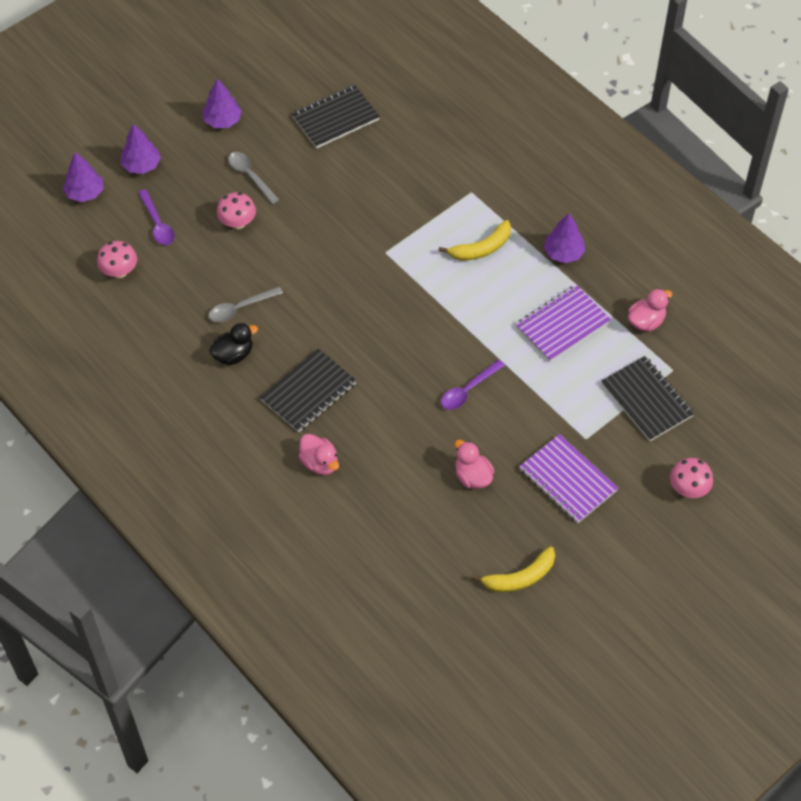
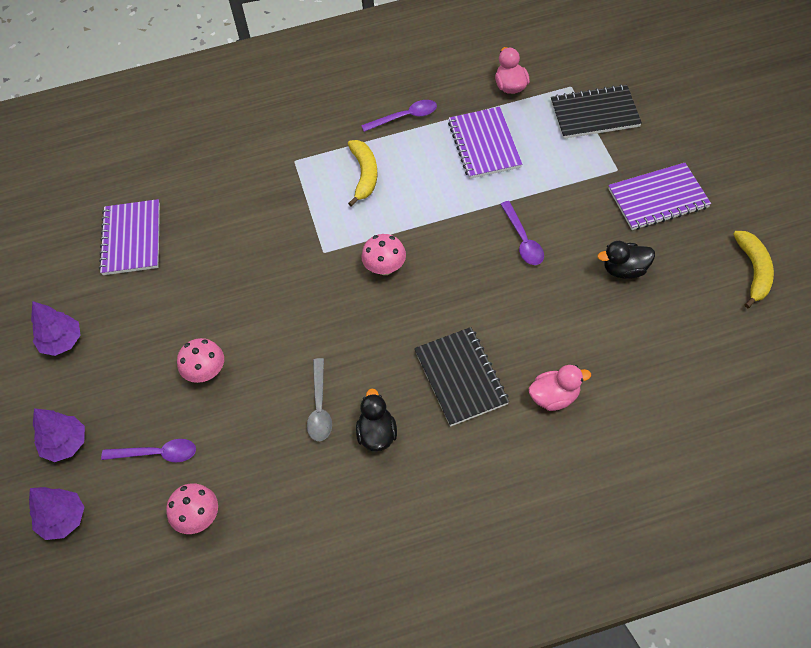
camera: 60 degrees left, 0 degrees up
grey spoon [228,152,279,204] -> none
black notebook [292,84,380,149] -> purple notebook [99,199,160,275]
pink duck [455,440,494,489] -> black duck [597,241,655,279]
purple tree [544,213,585,263] -> purple spoon [361,100,437,132]
pink mushroom [670,458,713,498] -> pink mushroom moved to [361,234,406,275]

